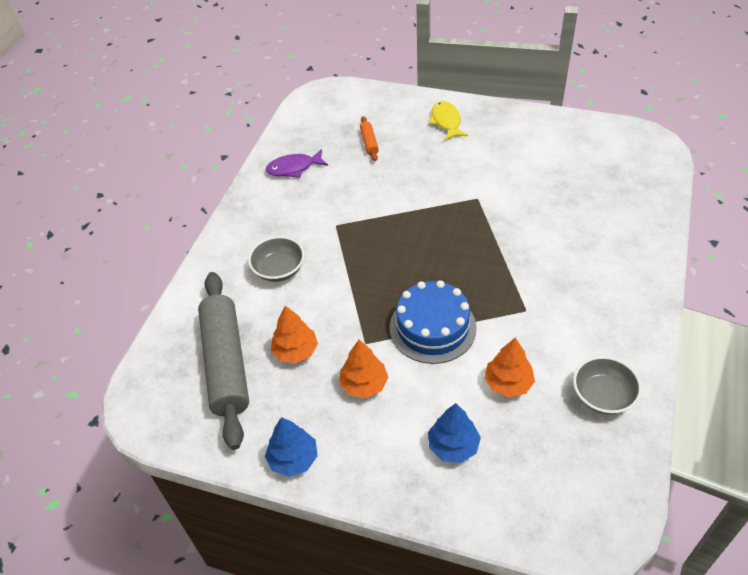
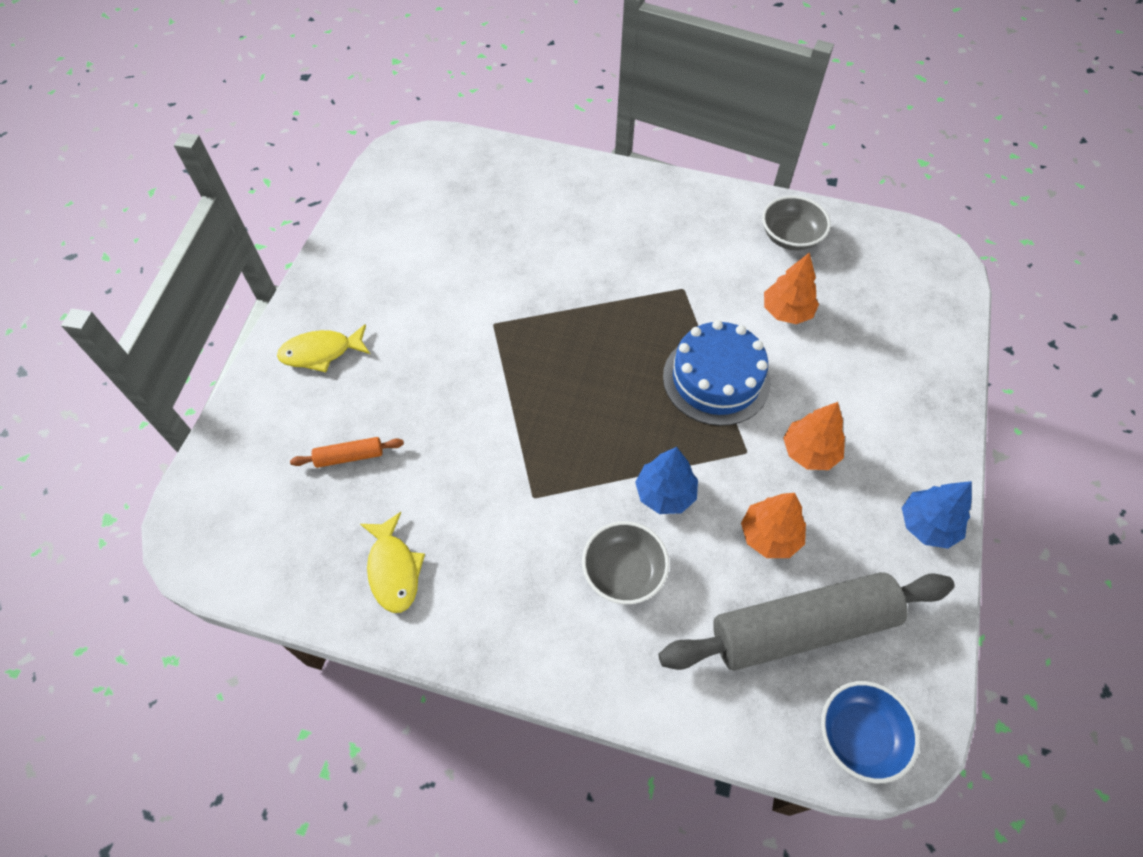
camera: 95 degrees left, 10 degrees up
purple fish [266,149,328,178] -> yellow fish [360,512,425,613]
blue tree [428,403,481,463] -> blue tree moved to [635,447,698,514]
none -> blue bowl [821,681,920,783]

